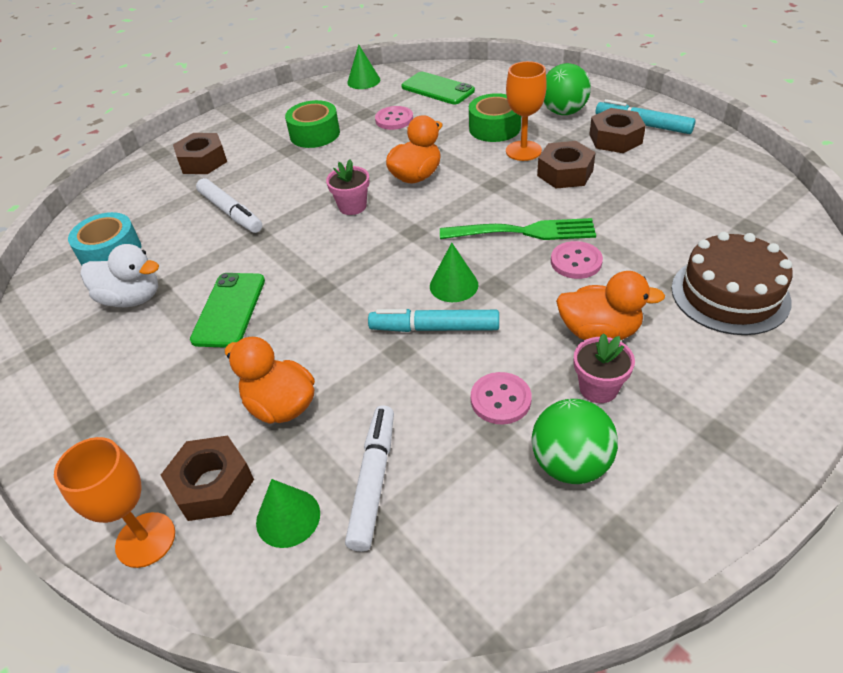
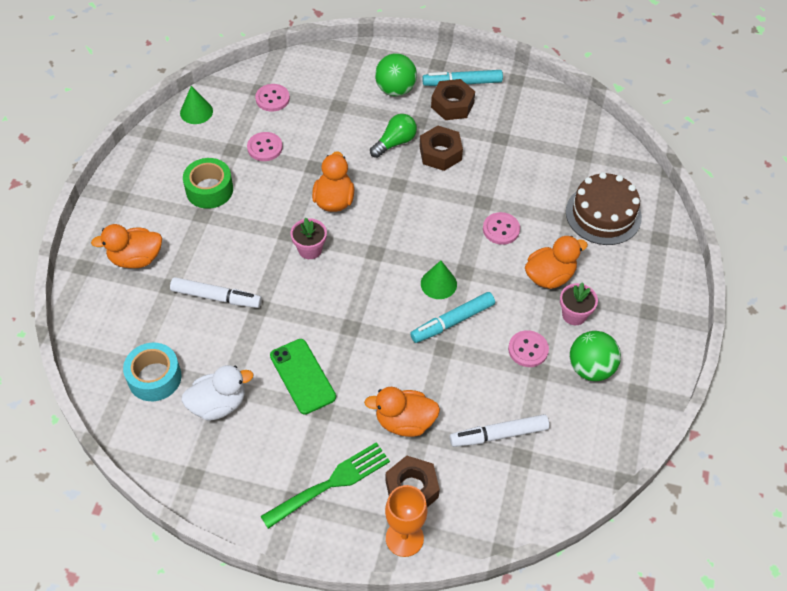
camera: 40 degrees left, 10 degrees up
brown nut [173,133,227,174] -> orange duck [91,224,162,268]
green cone [256,479,320,548] -> none
white marker [345,405,394,552] -> white marker turned 75 degrees counterclockwise [450,414,549,447]
green phone [401,72,475,104] -> pink button [255,84,290,111]
green fork [440,218,596,240] -> green fork moved to [260,442,390,529]
green tape [469,93,521,142] -> none
orange goblet [506,61,547,161] -> green light bulb [370,114,417,158]

